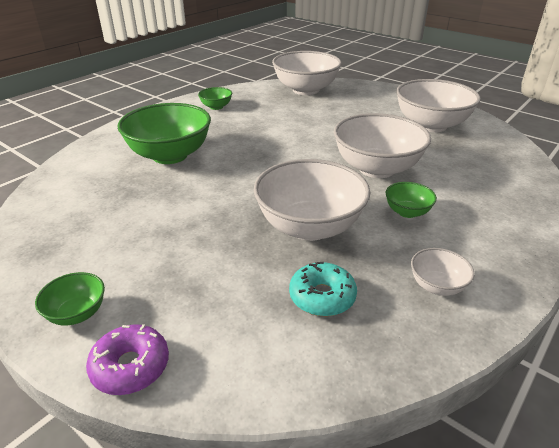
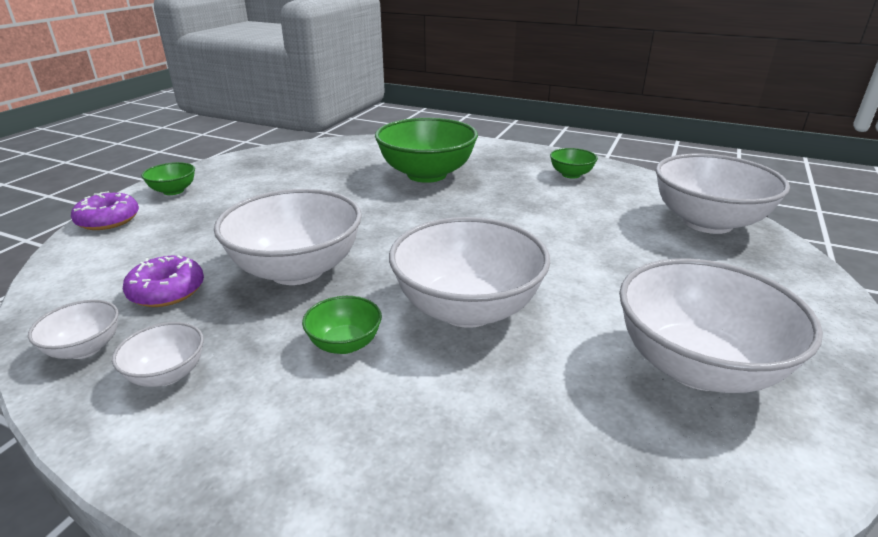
camera: 75 degrees right, 5 degrees down
turquoise donut [289,262,357,316] -> purple donut [123,255,204,307]
none -> white bowl [28,300,119,359]

